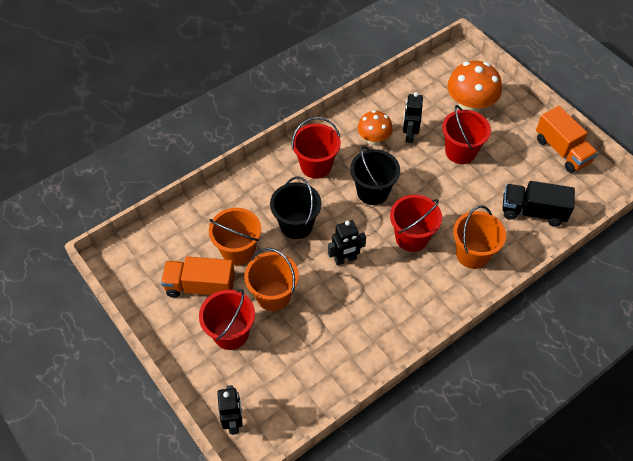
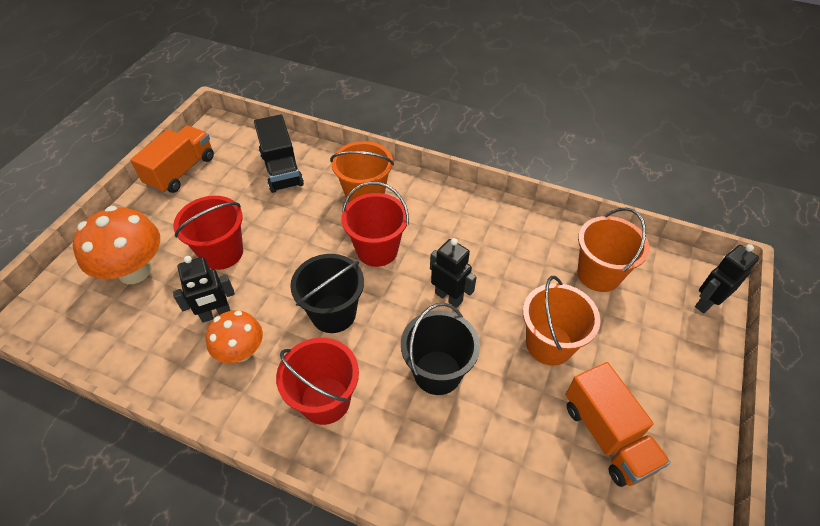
camera: 120 degrees left, 5 degrees down
red bucket [199,289,255,350] -> none
orange bucket [209,208,261,265] -> orange bucket moved to [577,208,650,292]

